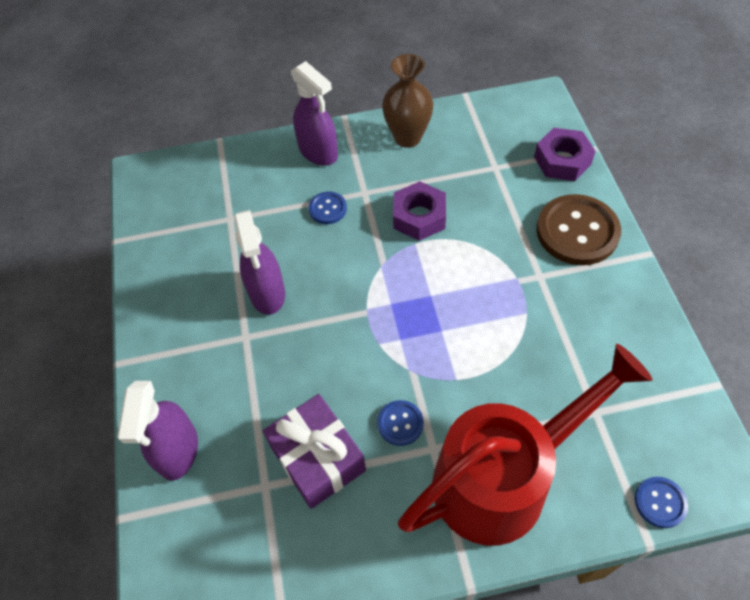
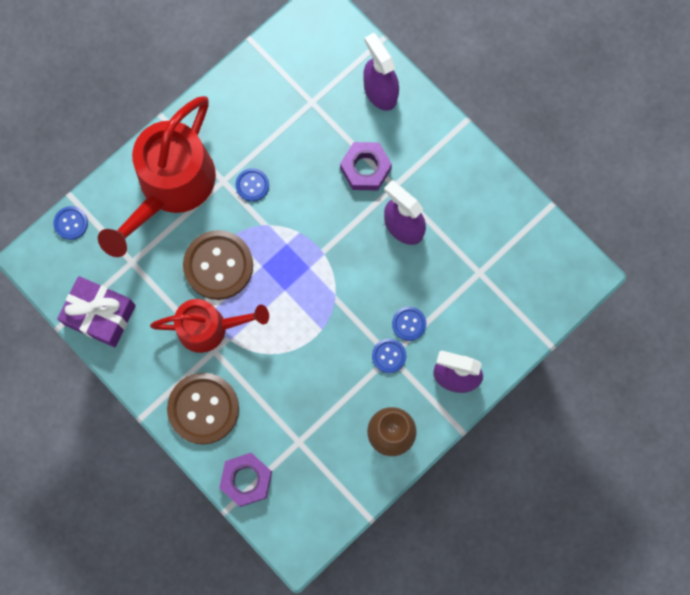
camera: 145 degrees right, 20 degrees up
purple gift [263,394,366,509] -> purple gift moved to [57,276,136,347]
purple nut [393,181,446,241] -> purple nut moved to [340,142,392,191]
none -> red watering can [150,299,269,353]
none -> brown button [183,230,253,300]
none -> blue button [372,339,406,373]

